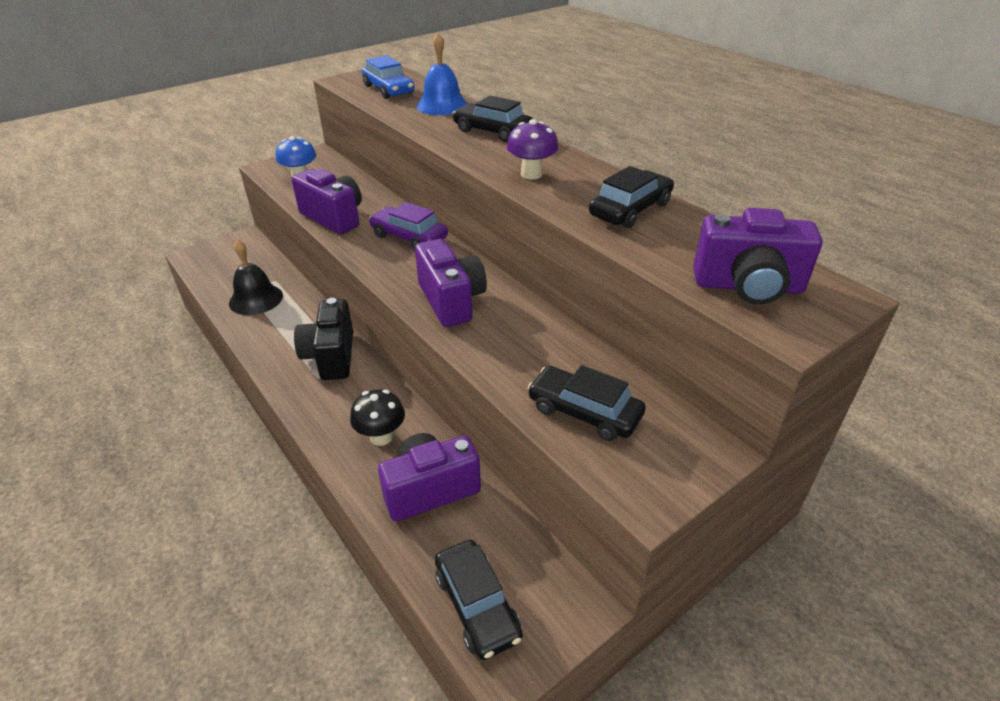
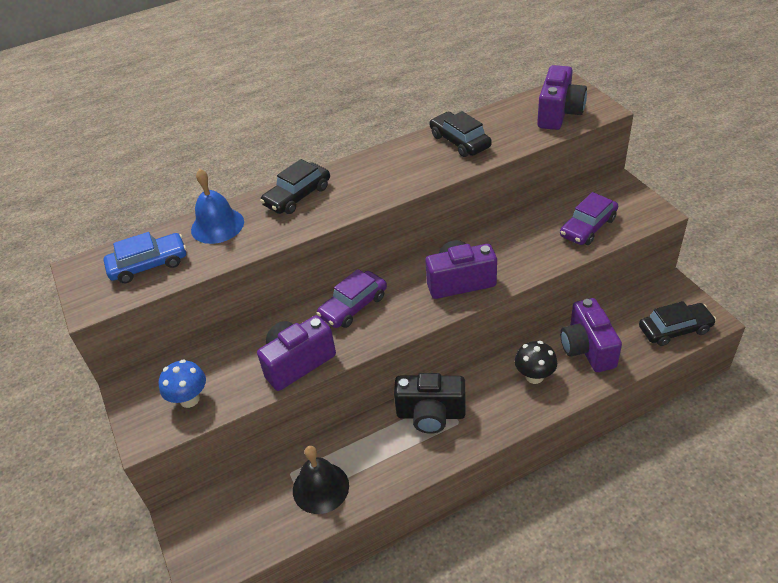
camera: 75 degrees left, 5 degrees up
purple mushroom [507,119,558,179] -> none
black car [527,365,646,441] -> purple car [560,192,618,245]

